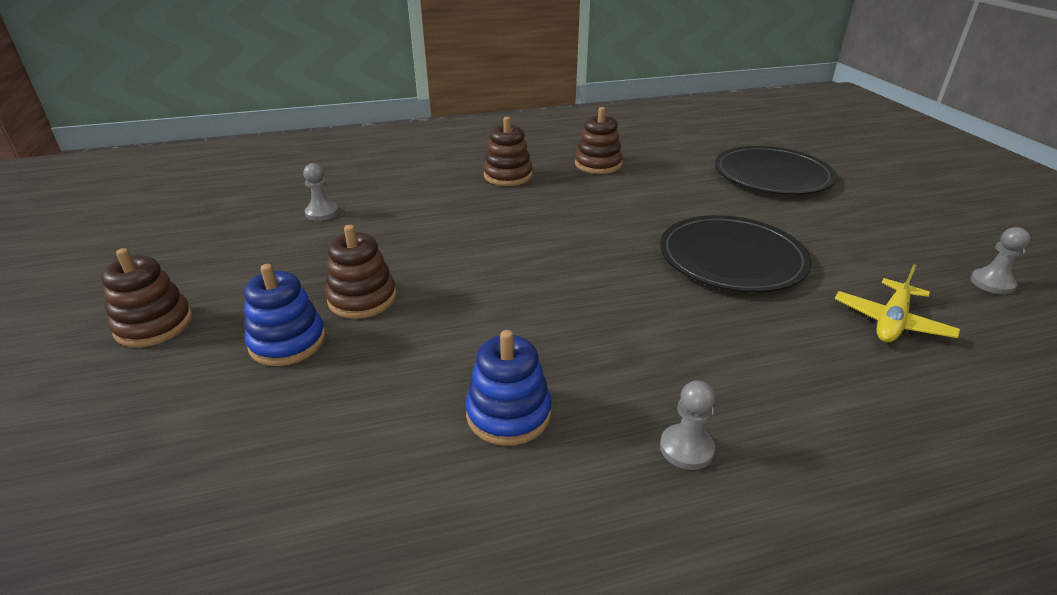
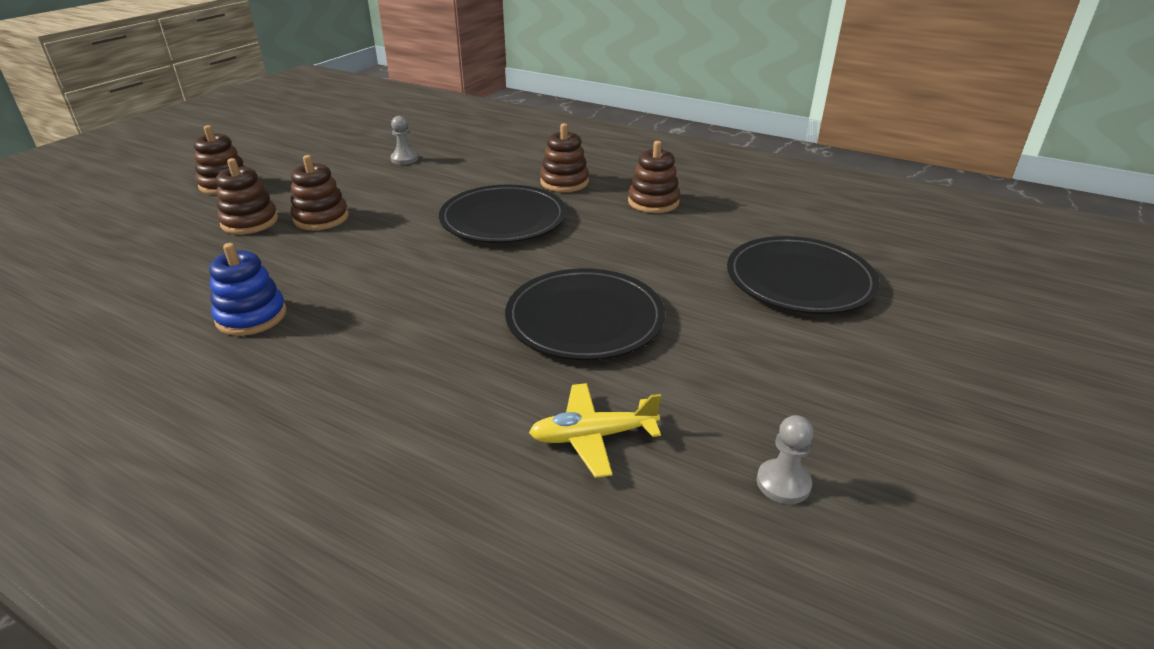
camera: 45 degrees right, 0 degrees up
blue stacking toy [244,264,326,366] -> brown stacking toy [216,158,278,234]
grey pawn [660,381,715,470] -> none
none -> black plate [439,185,567,243]

